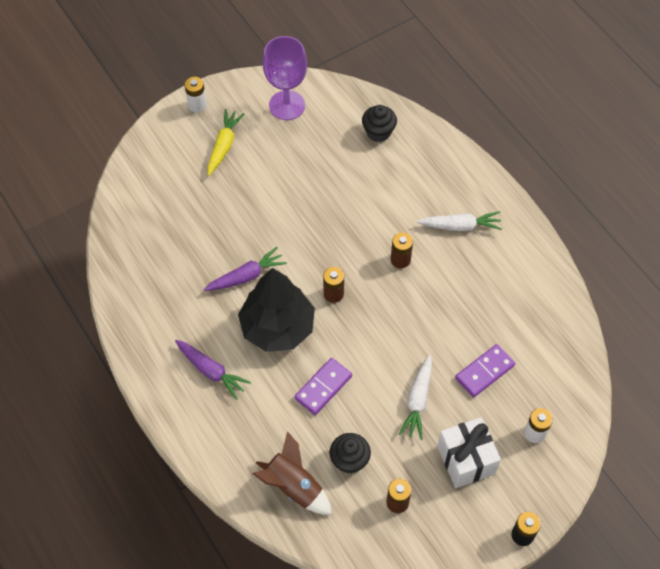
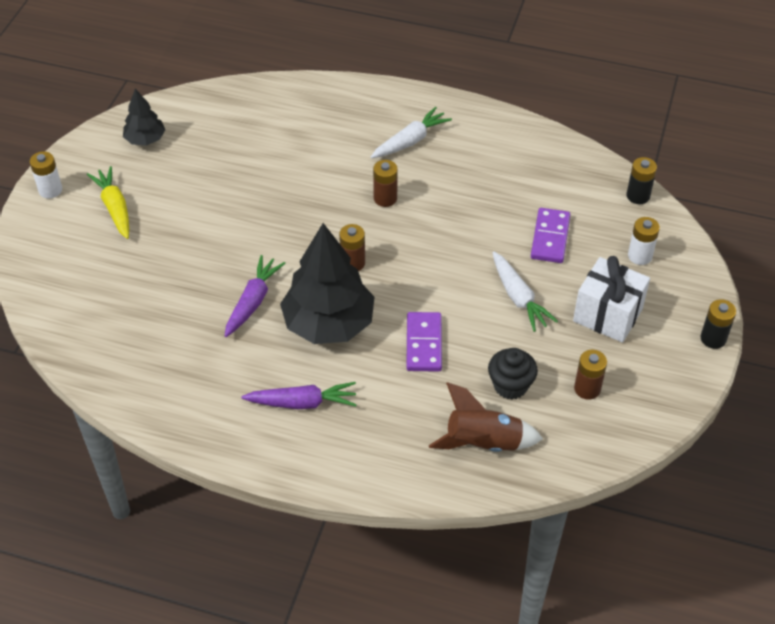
camera: 40 degrees left, 10 degrees down
purple goblet [263,36,307,120] -> black tree [123,89,165,146]
black cupcake [362,105,397,142] -> none
none -> black battery [626,157,657,204]

